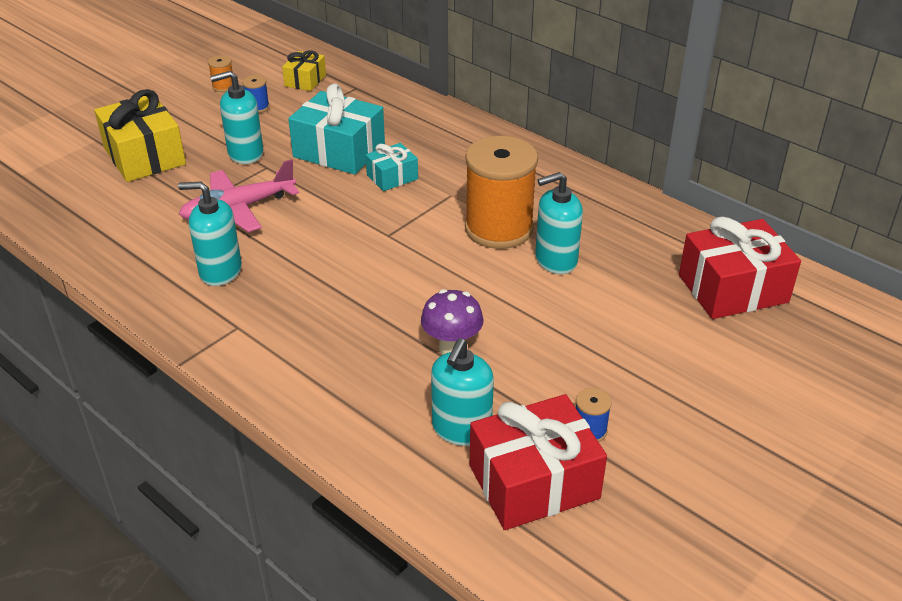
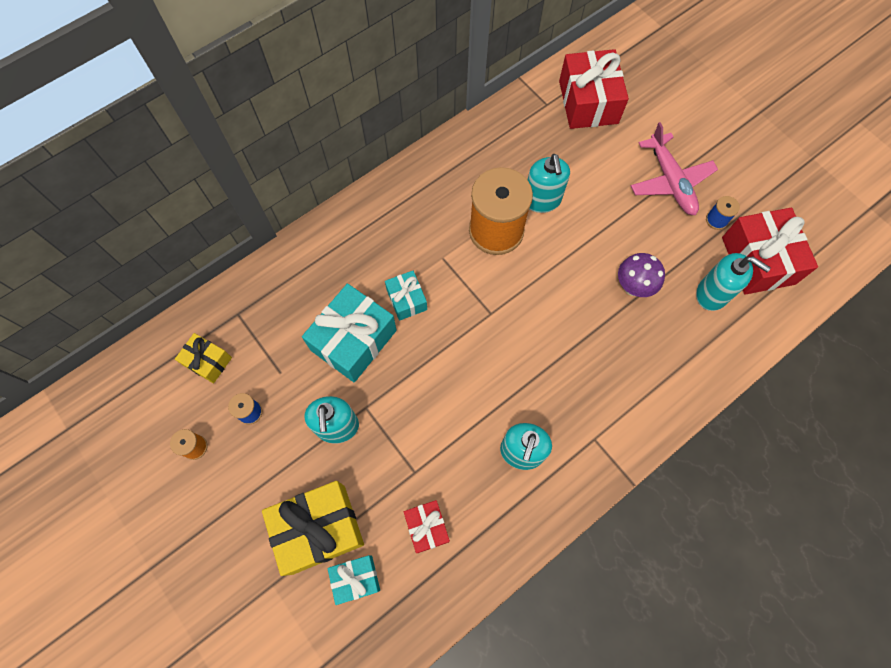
camera: 80 degrees left, 30 degrees up
pink plane [179,159,299,232] -> pink plane moved to [631,122,718,215]
none -> turquoise gift [328,555,380,605]
none -> red gift [404,500,450,553]

